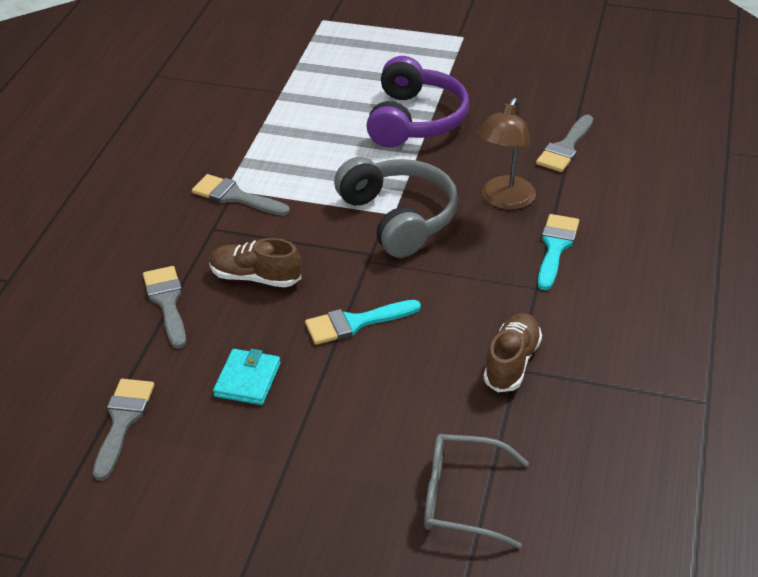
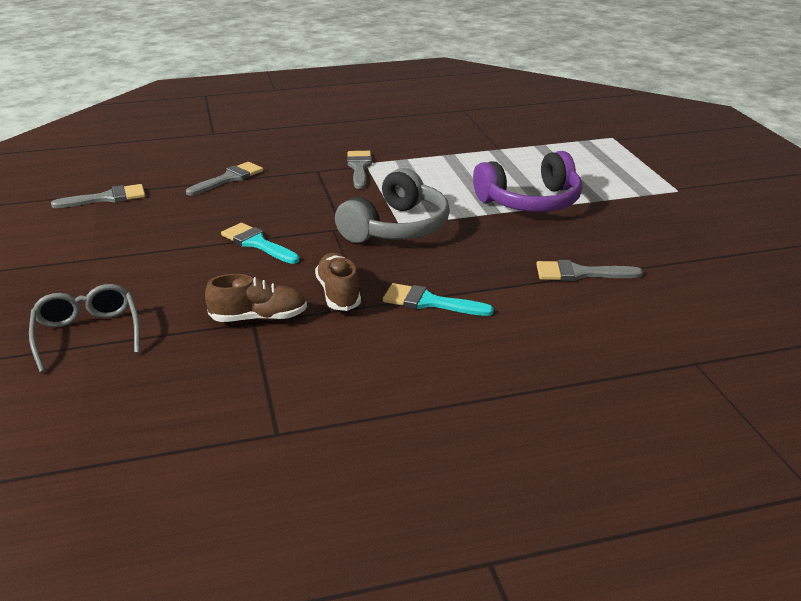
camera: 60 degrees right, 10 degrees down
brown shoe [209,238,302,288] -> brown shoe moved to [315,253,361,311]
turquoise wallet [213,349,281,405] -> none
brown lamp [477,98,536,210] -> none
turquoise brush [538,214,579,290] -> turquoise brush turned 150 degrees counterclockwise [383,283,494,316]

